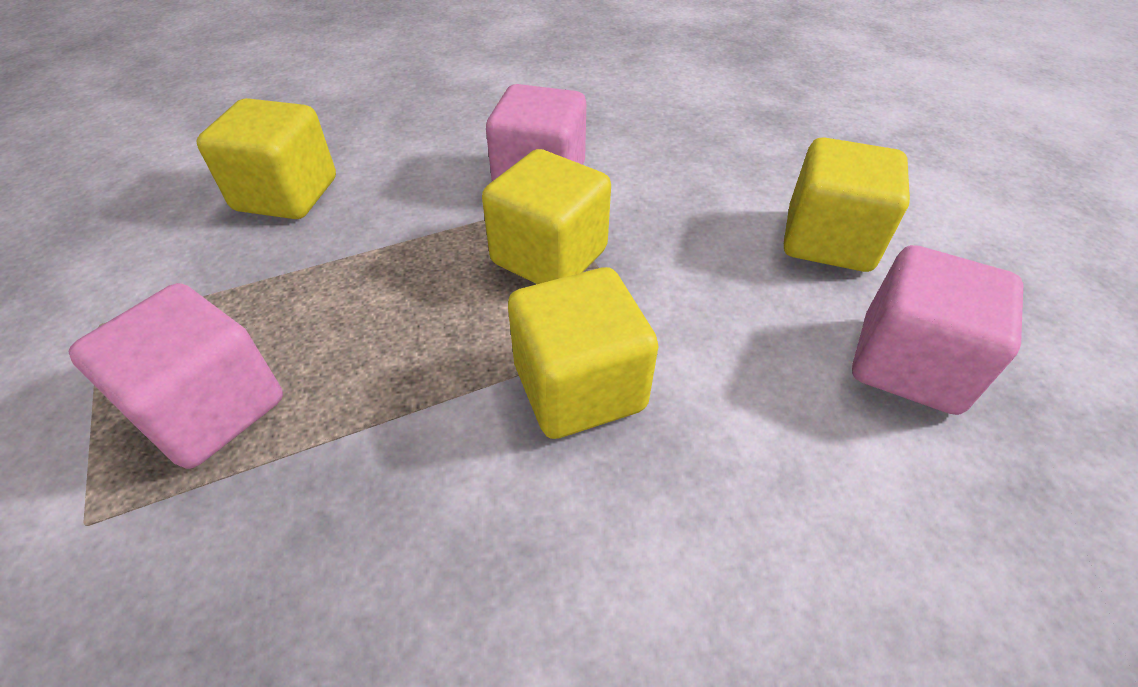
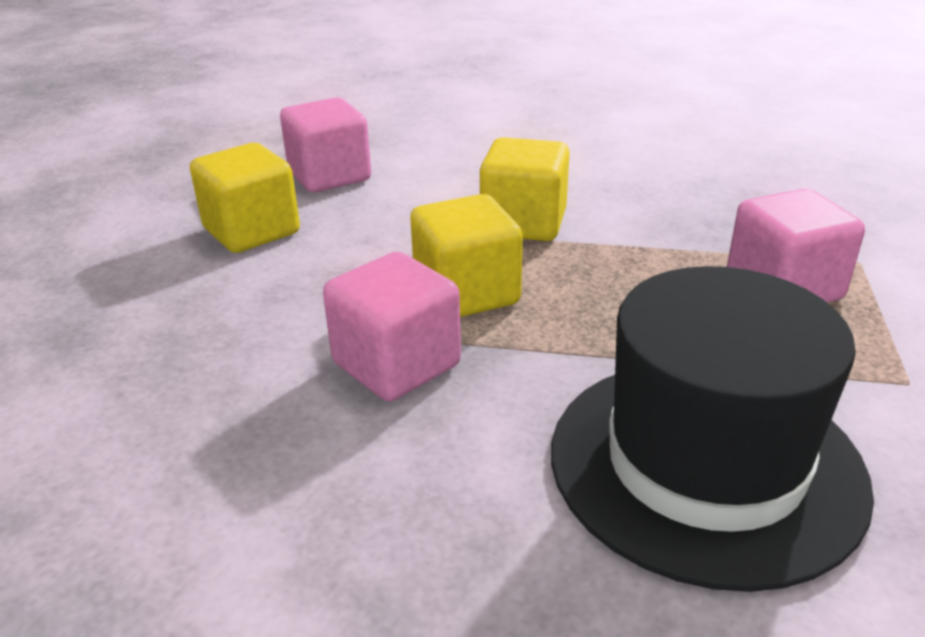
camera: 145 degrees left, 15 degrees down
yellow cube [196,98,336,219] -> black hat [551,266,874,592]

